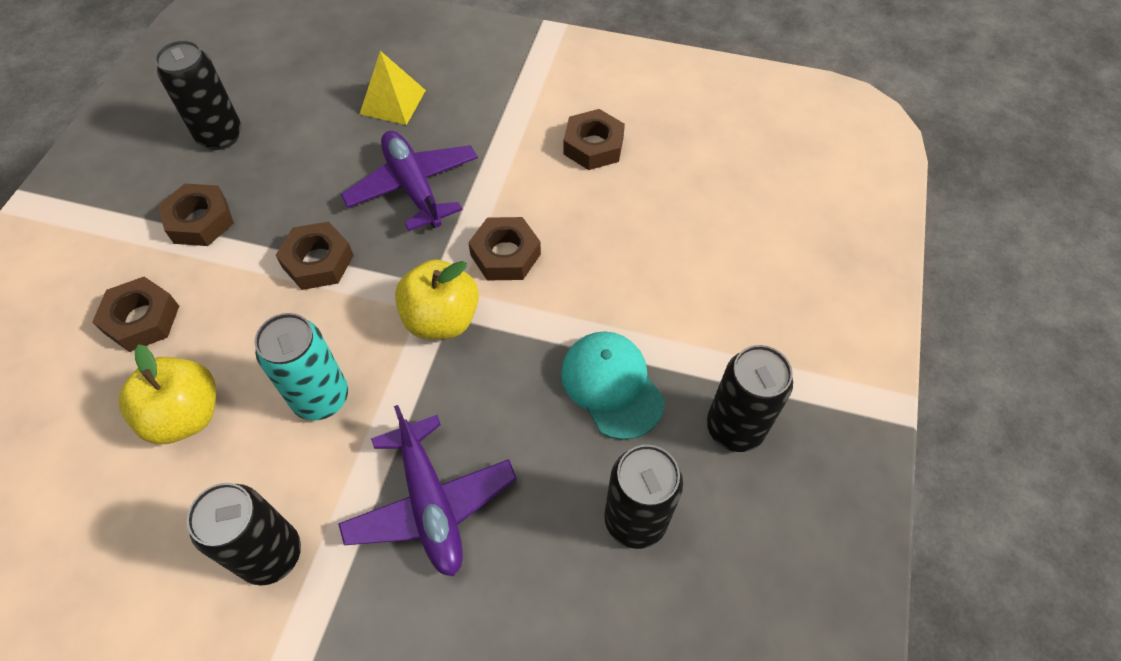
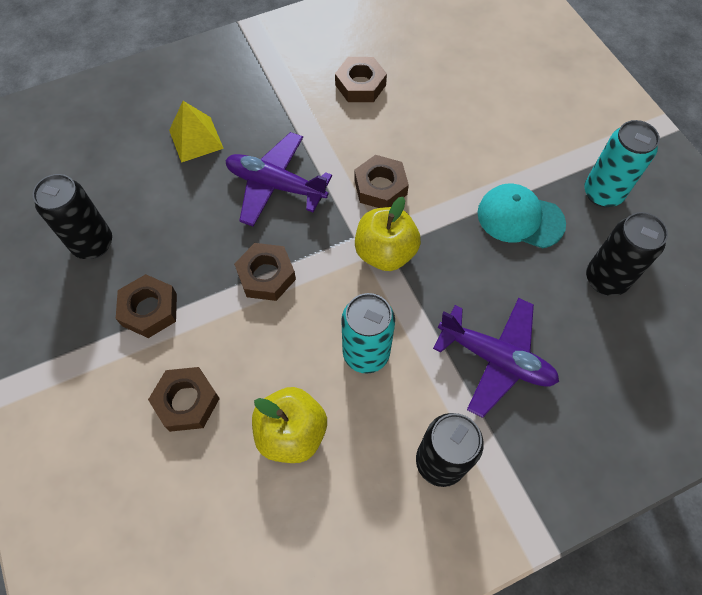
camera: 40 degrees left, 5 degrees up
black can [707,345,793,452] -> turquoise can [584,120,660,207]

